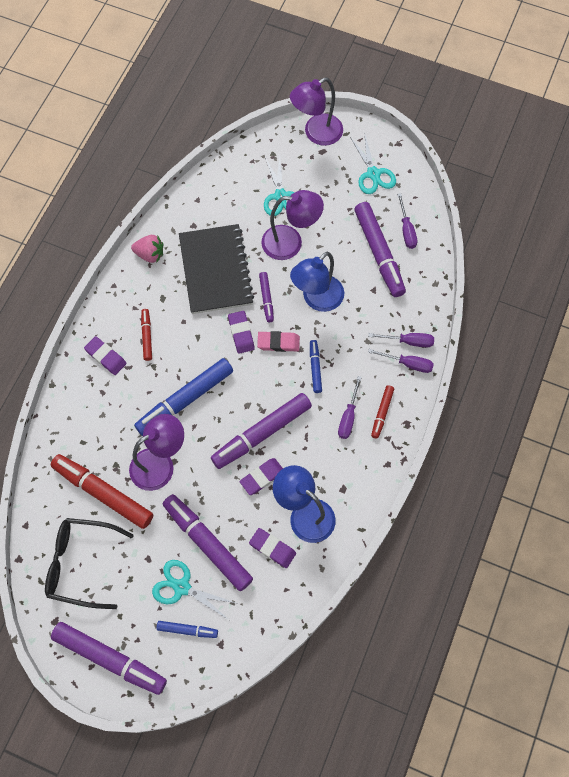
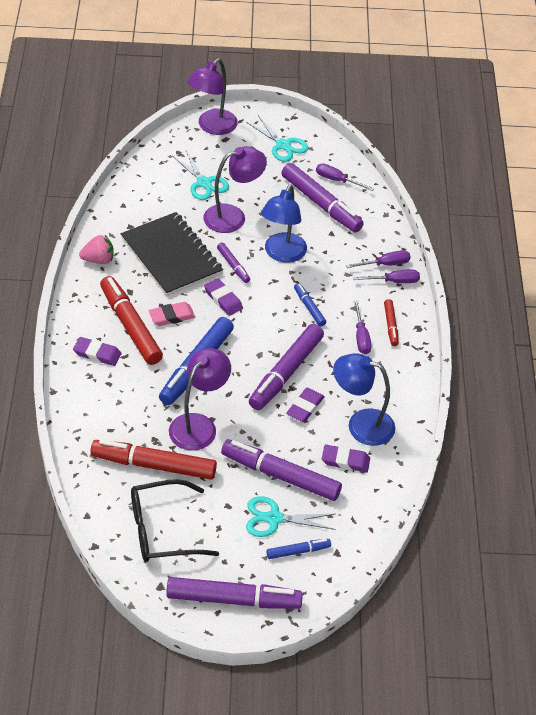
camera: 25 degrees left, 20 degrees down
red marker [141,309,152,361] -> red marker [100,276,163,365], size x2.01
pink eraser [257,331,300,352] -> pink eraser moved to [149,302,195,326]
purple screwdriver [397,193,417,249] -> purple screwdriver turned 150 degrees clockwise [316,164,374,191]

